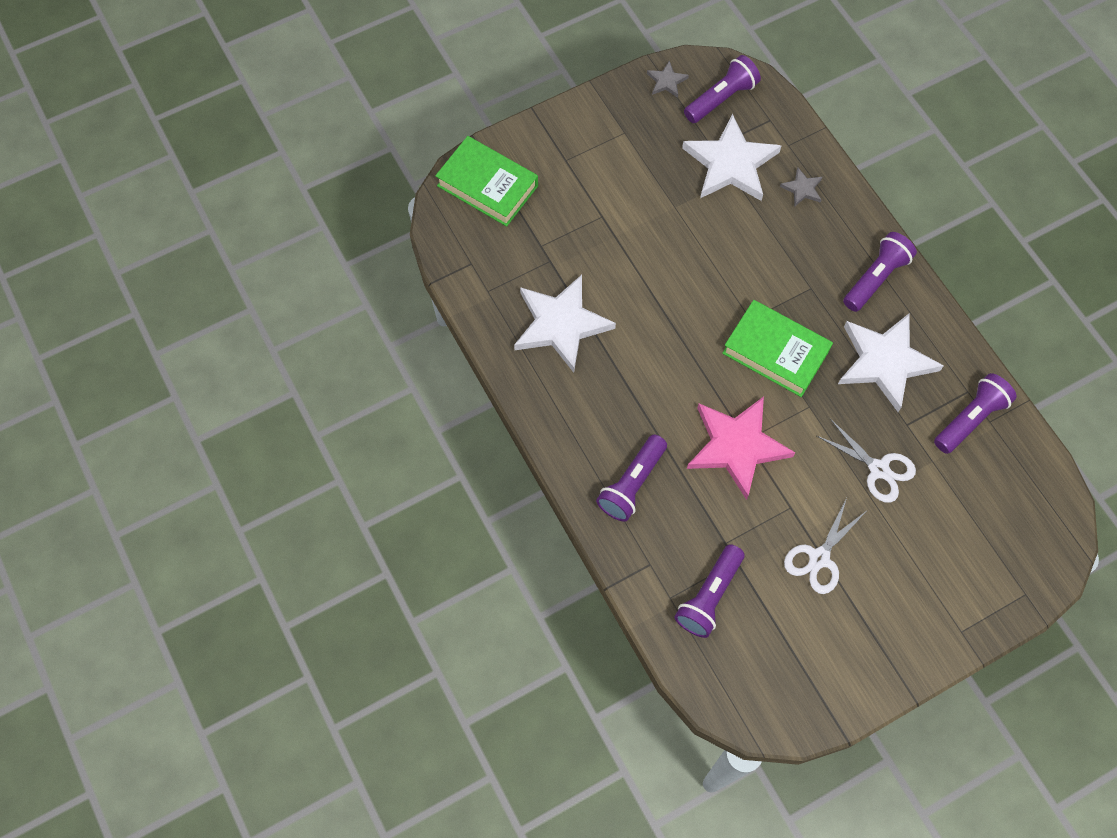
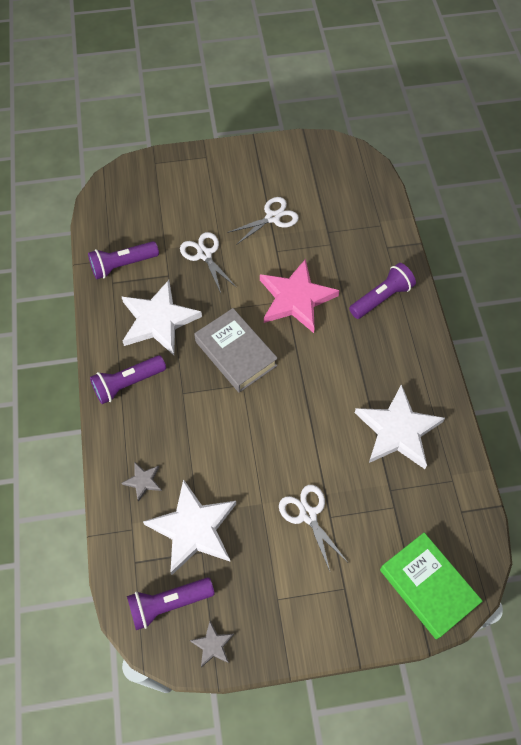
camera: 160 degrees left, 5 degrees down
purple flashlight [674,544,745,638] -> none
green book [722,300,833,397] -> grey book [194,308,278,393]
none -> white scissors [279,485,347,571]

